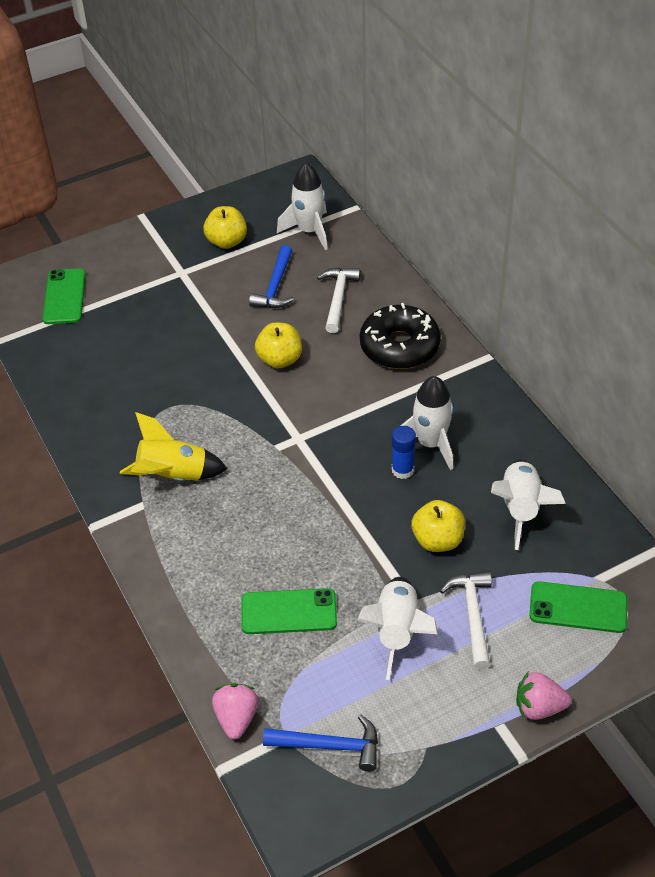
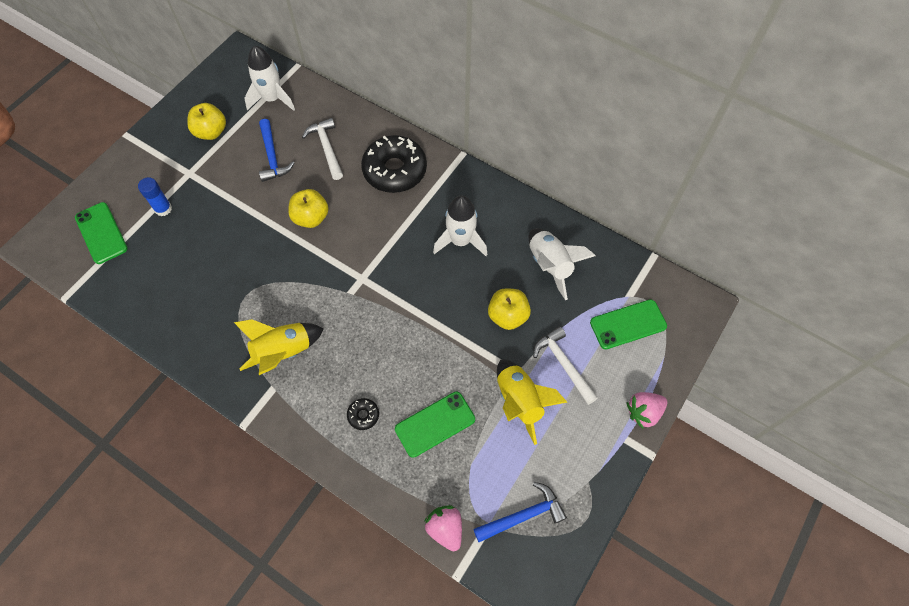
camera: 30 degrees left, 15 degrees up
white rocket [357,577,438,680] -> yellow rocket [497,359,567,445]
blue glue stick [392,426,416,479] -> blue glue stick moved to [138,177,172,216]
none -> black donut [347,398,379,430]

